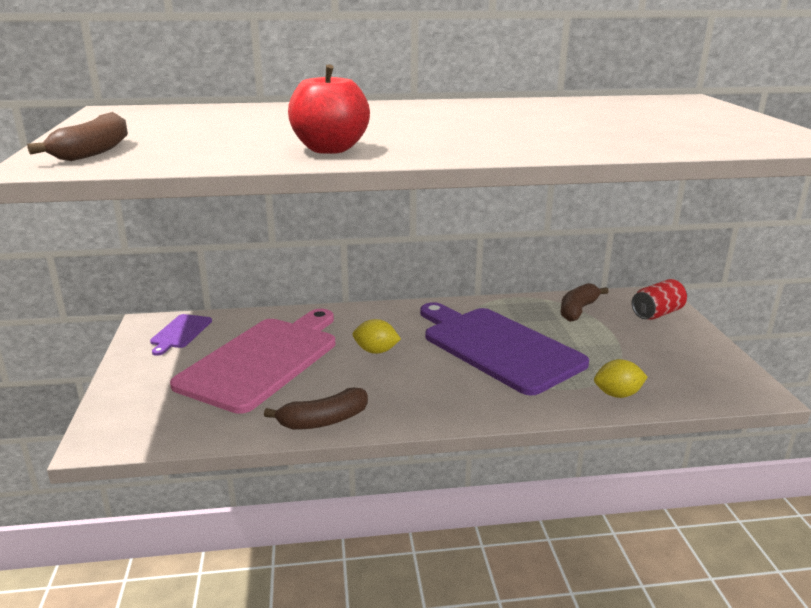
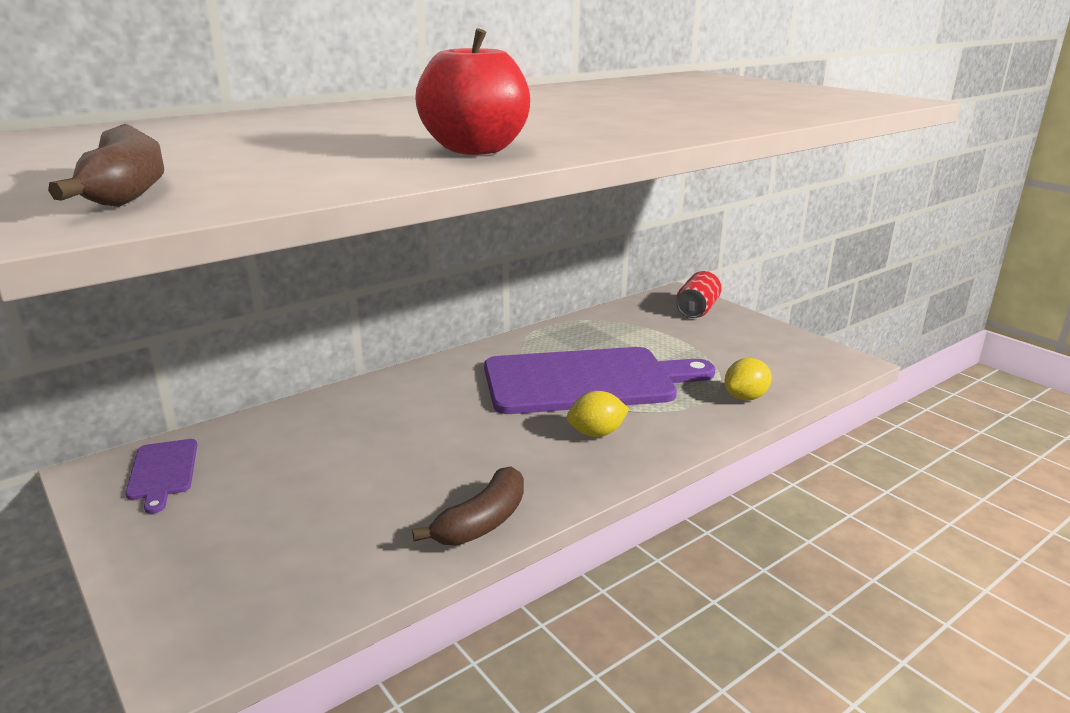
camera: 30 degrees left, 0 degrees up
pink cutting board [170,309,335,414] -> none
yellow lemon [353,319,401,354] -> yellow lemon moved to [567,391,629,437]
purple cutting board [420,302,589,395] -> purple cutting board turned 150 degrees clockwise [484,347,715,414]
brown banana [561,283,609,322] -> none

